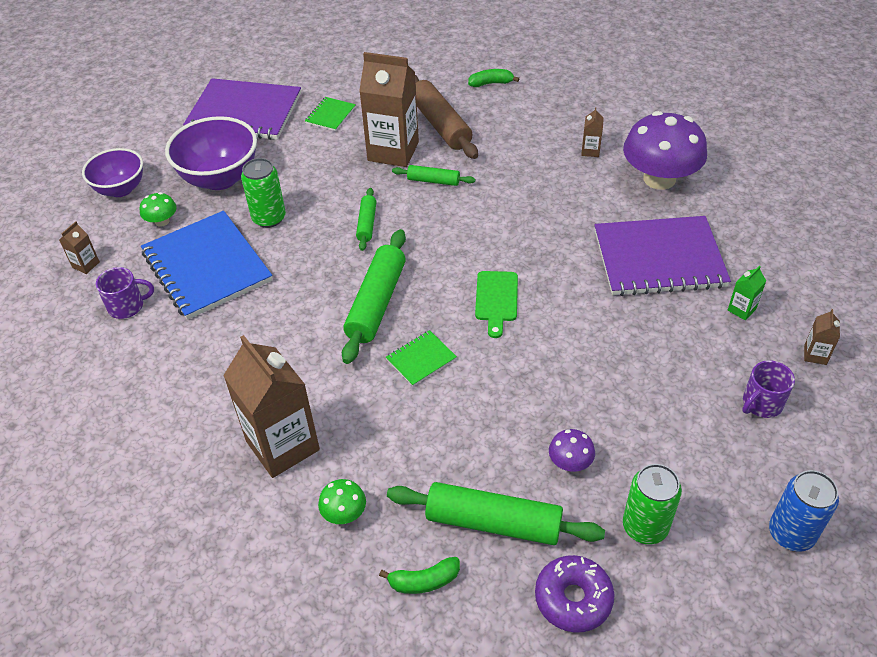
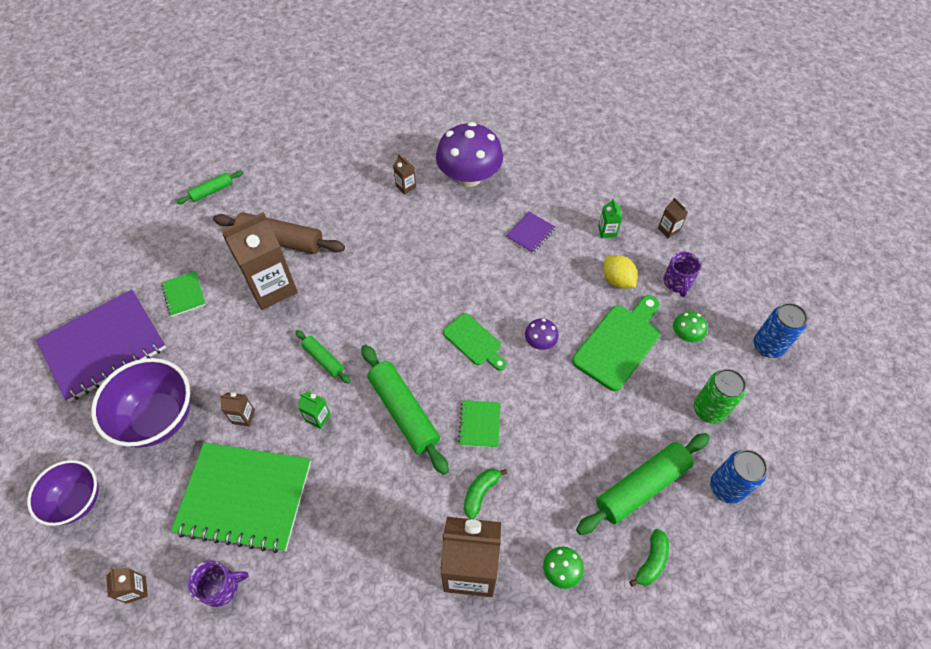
camera: 50 degrees left, 10 degrees up
purple mug [96,267,154,319] -> purple mug turned 45 degrees clockwise [187,560,248,607]
green mushroom [140,192,177,227] -> green mushroom moved to [673,311,707,342]
blue notebook [141,211,272,320] -> green notebook [171,443,311,553]
green can [241,158,286,228] -> brown carton [220,392,255,426]
green rolling pin [392,165,475,186] -> green rolling pin moved to [176,171,243,204]
green banana [468,69,520,87] -> green banana moved to [464,469,507,519]
purple donut [535,555,615,633] -> blue can [710,450,767,504]
purple mushroom [549,429,595,472] -> purple mushroom moved to [525,318,559,350]
purple notebook [594,216,731,296] -> purple notebook [506,212,555,254], size x0.44
none -> green carton [298,391,330,429]
none -> green cutting board [572,295,660,391]
none -> yellow lemon [603,255,637,289]

